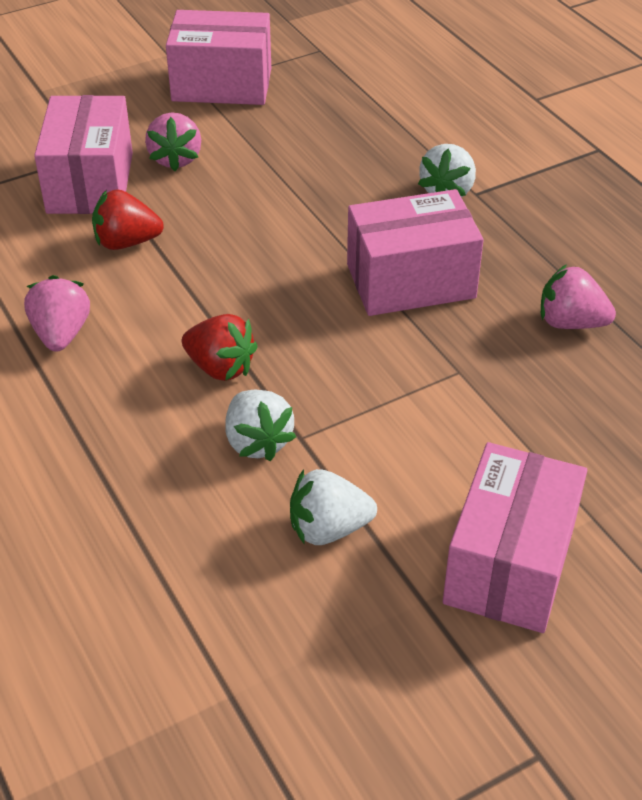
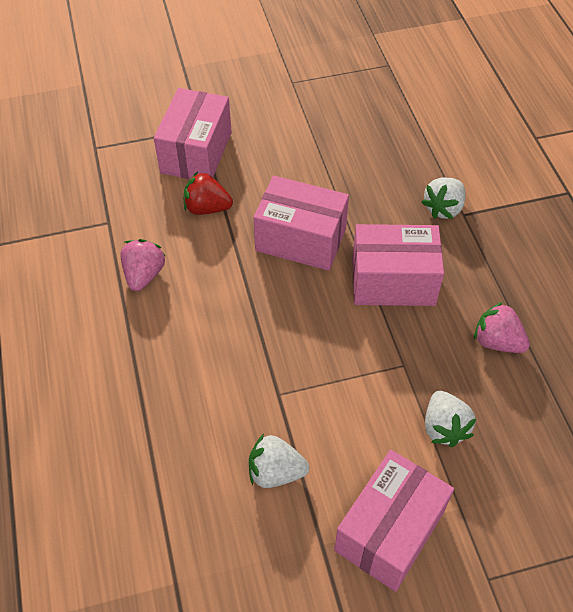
camera: 15 degrees right, 10 degrees up
pink strawberry [145,112,201,171] -> none
pink box [166,10,271,105] -> pink box moved to [253,176,349,271]
red strawberry [182,314,258,381] -> none
white strawberry [225,390,296,461] -> white strawberry moved to [425,391,477,447]

